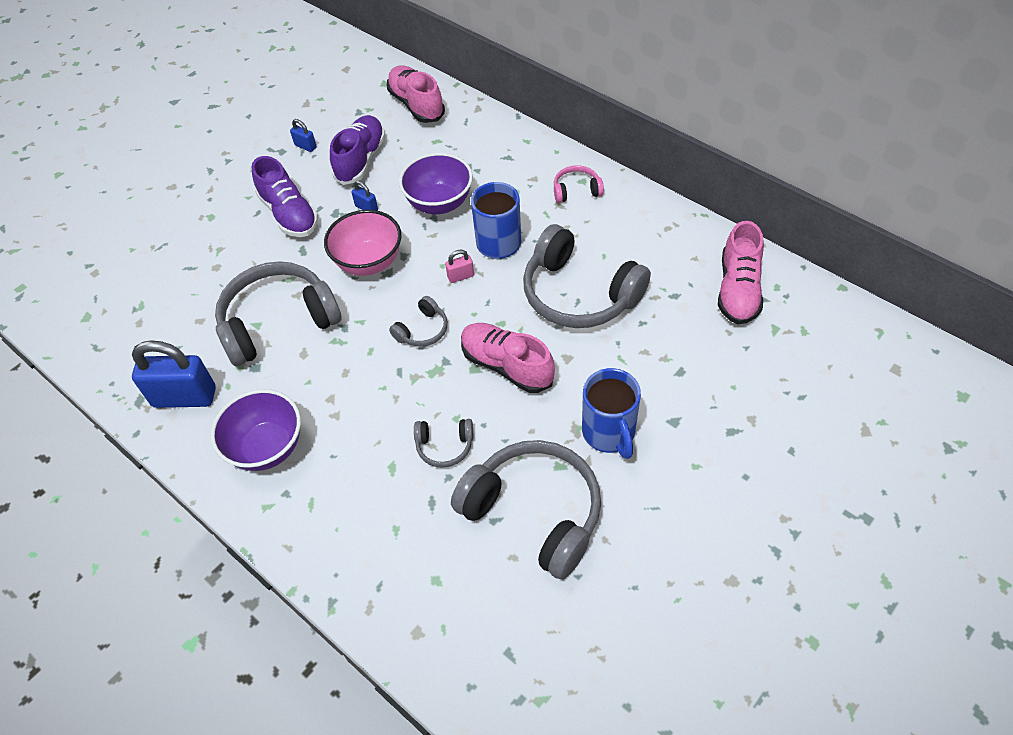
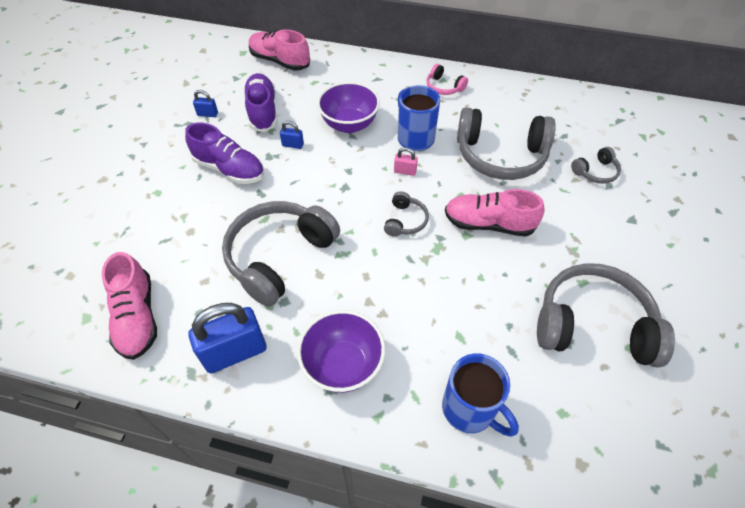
camera: 30 degrees left, 0 degrees up
pink bowl [324,210,401,276] -> none
grey headphones [414,419,473,468] -> grey headphones moved to [571,147,621,184]
pink padlock [445,250,474,283] -> pink padlock turned 60 degrees clockwise [394,147,418,176]
pink headphones [554,165,604,203] -> pink headphones turned 105 degrees counterclockwise [427,64,468,95]
blue mug [582,368,641,459] -> blue mug moved to [442,353,519,437]
pink shoe [718,221,764,324] -> pink shoe moved to [102,252,157,360]

